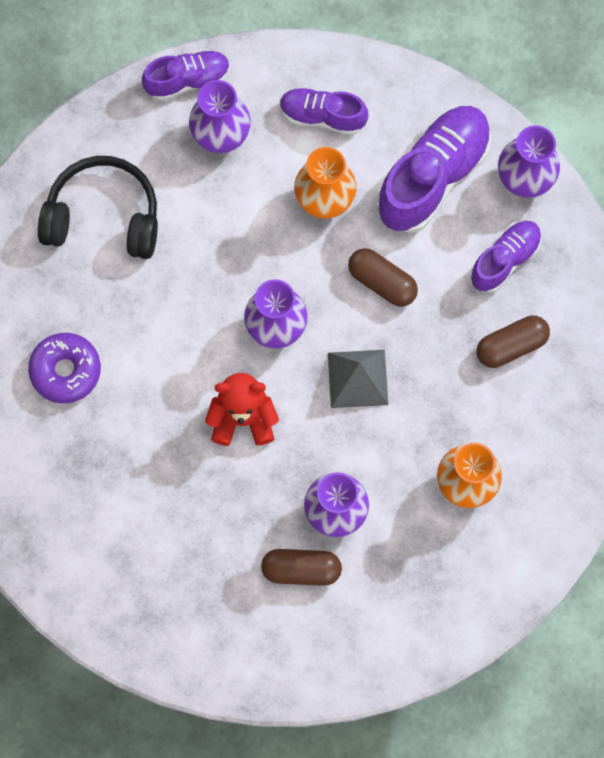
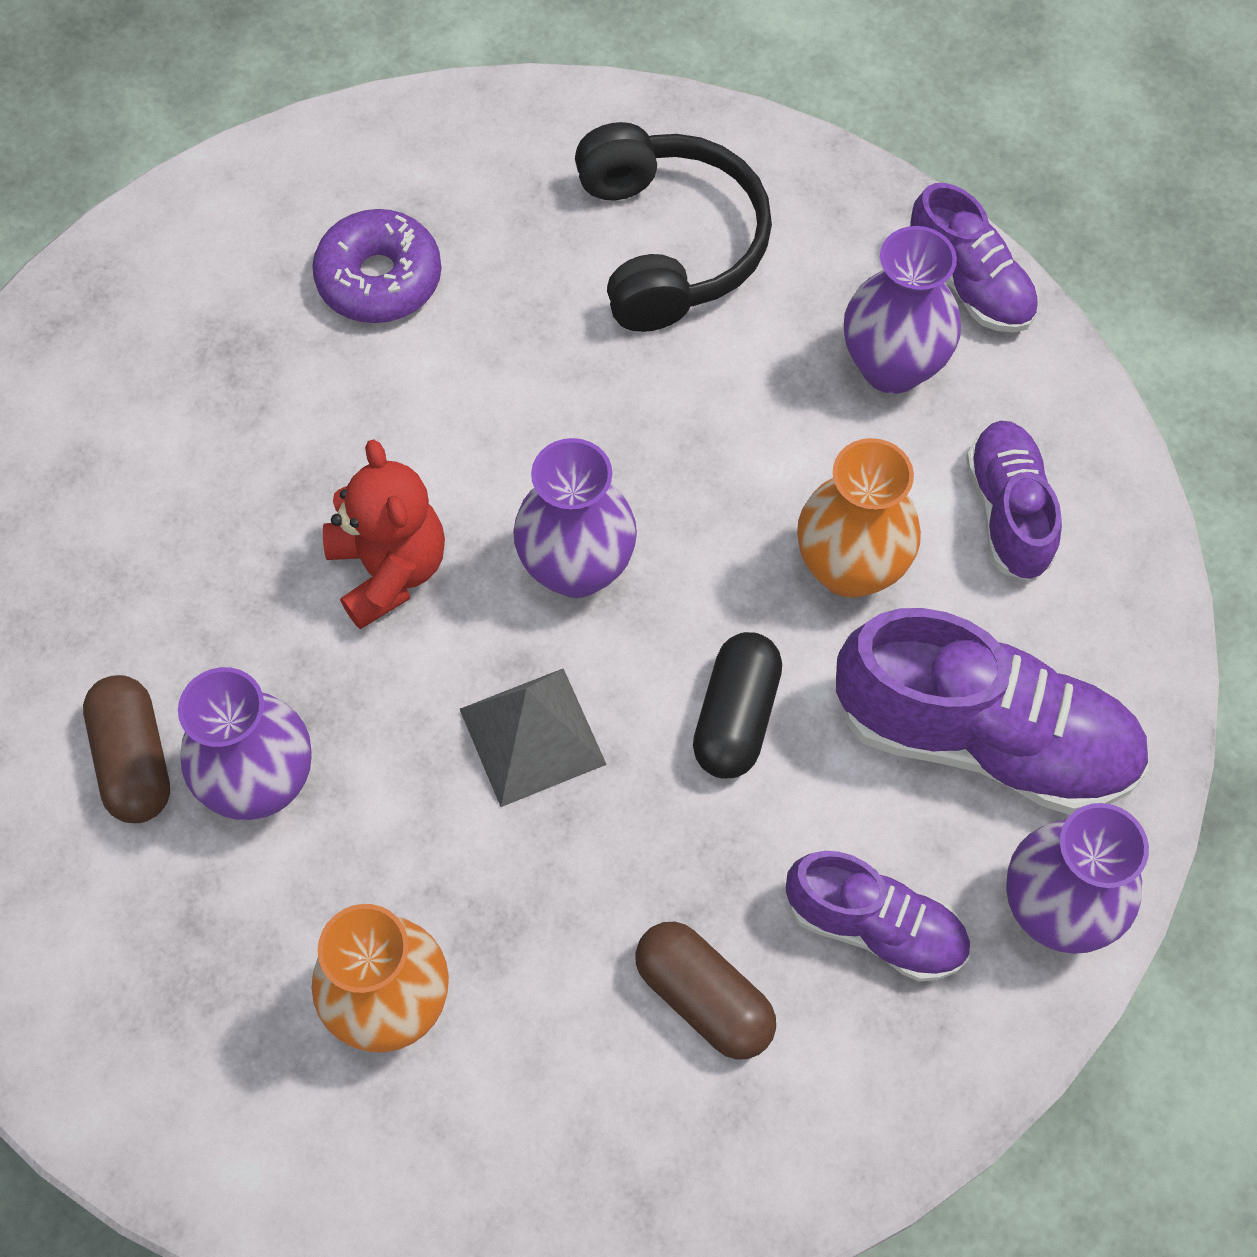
camera: 70 degrees right, 10 degrees down
brown capsule [348,248,418,307] -> black capsule [693,632,782,779]

